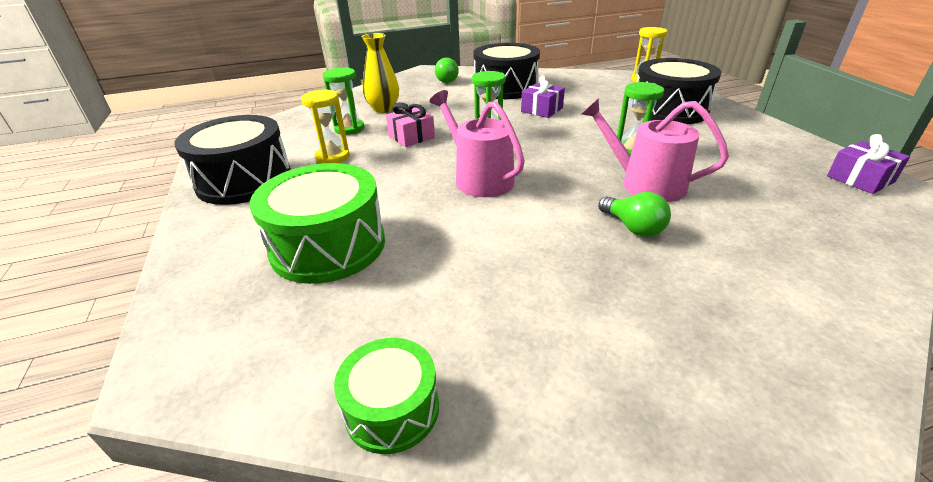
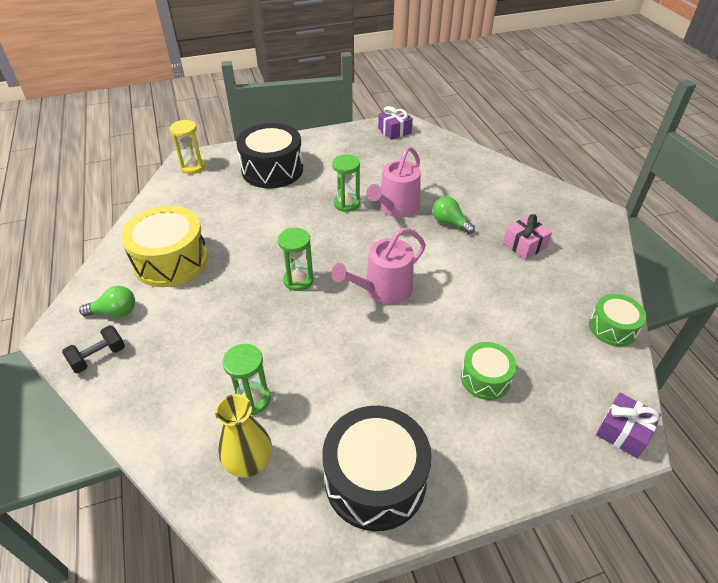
camera: 90 degrees left, 10 degrees up
green drum [250,163,385,284] -> green drum [461,342,517,400], size x0.56
yellow hourglass [301,90,350,164] -> none
yellow vase [361,33,399,113] -> yellow vase moved to [215,394,272,478]
pink gift [386,102,435,147] -> pink gift moved to [503,214,552,260]
black drum [473,43,540,99] -> yellow drum [121,206,208,287]
purple gift [521,76,565,118] -> purple gift moved to [596,393,661,458]
green light bulb [598,192,671,237] -> green light bulb turned 105 degrees counterclockwise [433,197,475,234]
none -> black dumbbell [62,325,125,373]

